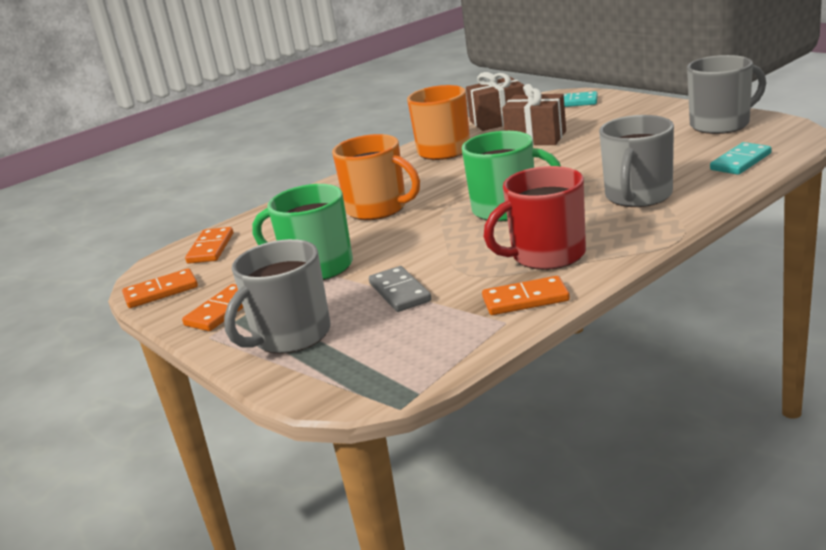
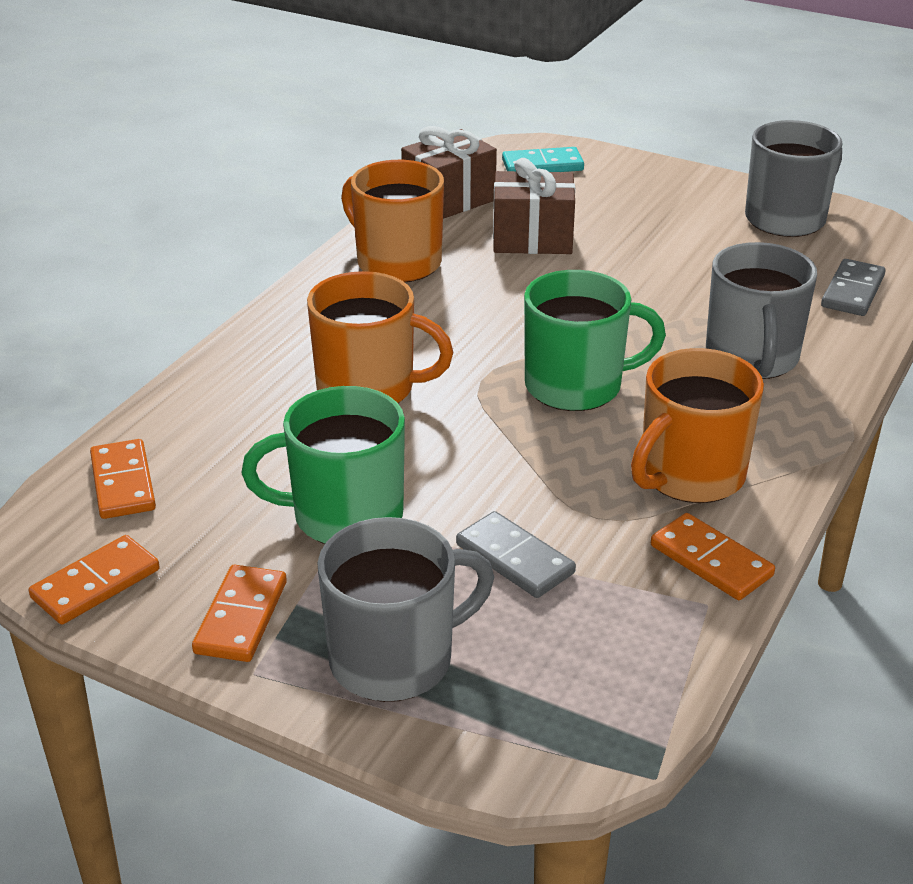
camera: 25 degrees left, 10 degrees up
grey mug [224,239,331,354] -> grey mug turned 135 degrees counterclockwise [317,517,494,702]
orange domino [482,276,570,315] -> orange domino turned 75 degrees clockwise [651,513,775,600]
red mug [484,166,586,270] -> orange mug [631,348,764,503]
turquoise domino [710,142,772,175] -> grey domino [821,259,886,316]

